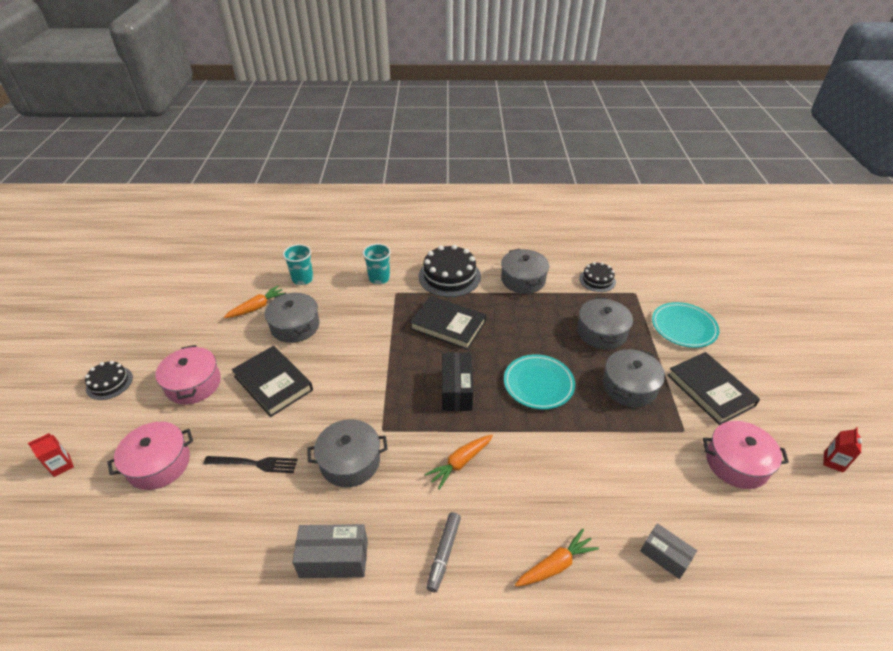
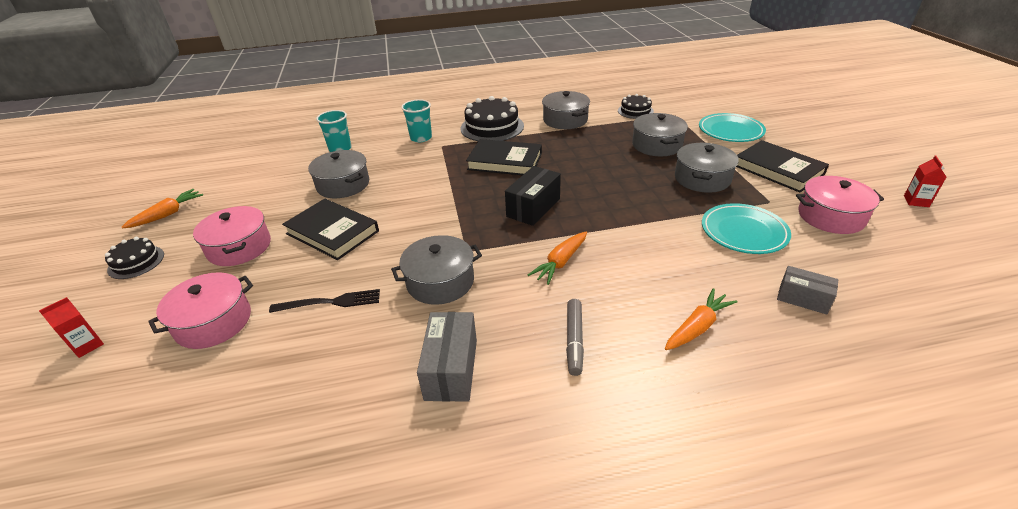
camera: 10 degrees left, 5 degrees down
orange carrot [224,285,284,318] -> orange carrot moved to [122,189,203,228]
grey box [292,524,368,578] -> grey box turned 75 degrees counterclockwise [417,312,477,402]
black box [442,353,473,411] -> black box turned 45 degrees clockwise [505,166,561,226]
turquoise plate [504,354,575,409] -> turquoise plate moved to [702,203,791,254]

